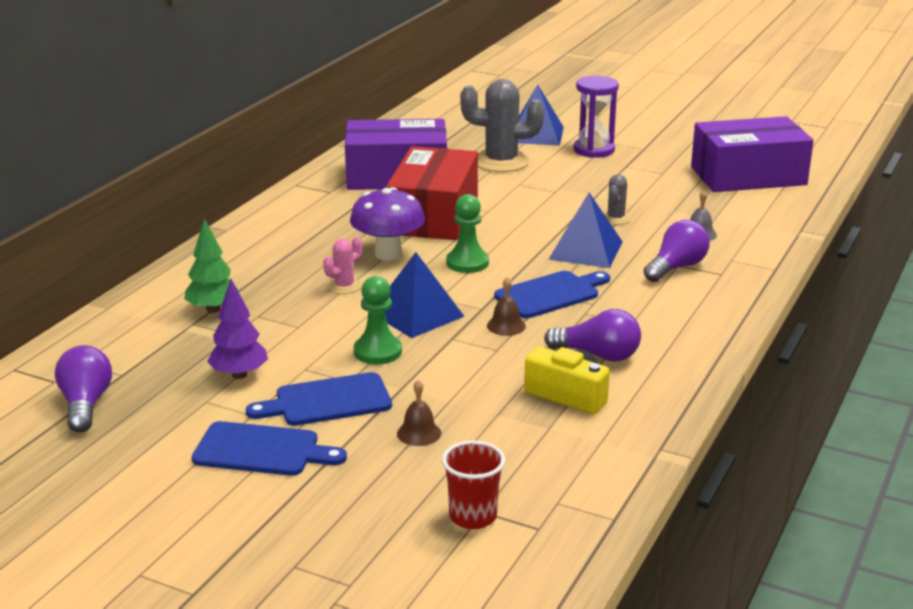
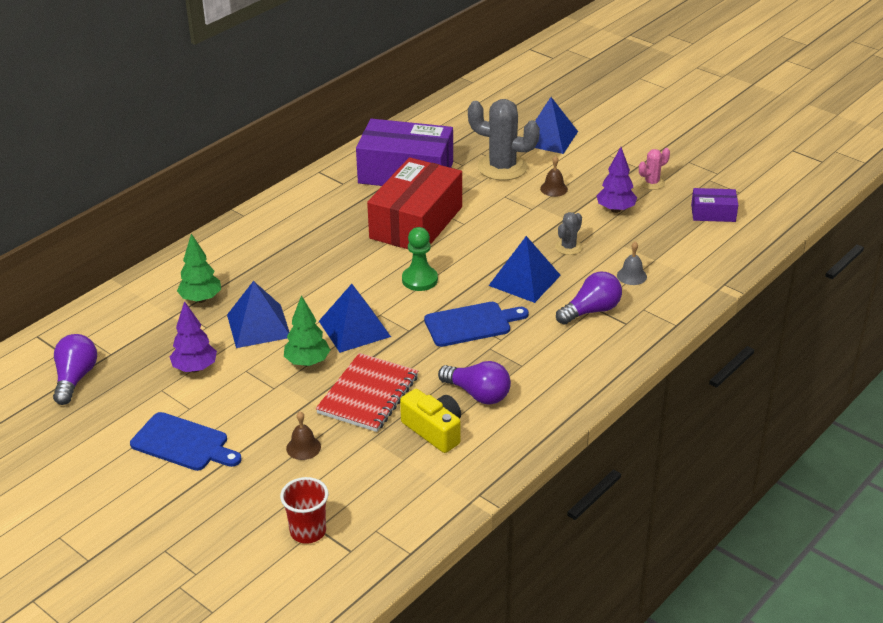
camera: 15 degrees right, 10 degrees up
blue cutting board [246,372,392,426] -> none
pink cactus [323,237,363,294] -> pink cactus moved to [639,148,670,190]
purple mushroom [350,187,425,261] -> none
green pawn [354,276,402,364] -> green tree [284,295,330,366]
brown bell [487,277,526,336] -> brown bell moved to [540,156,568,197]
purple hourglass [573,76,619,158] -> none
purple box [691,116,814,192] -> purple box [691,188,738,222], size x0.47
none -> blue pyramid [227,281,289,348]
none -> red notebook [316,353,418,432]
none -> purple tree [596,147,637,213]

